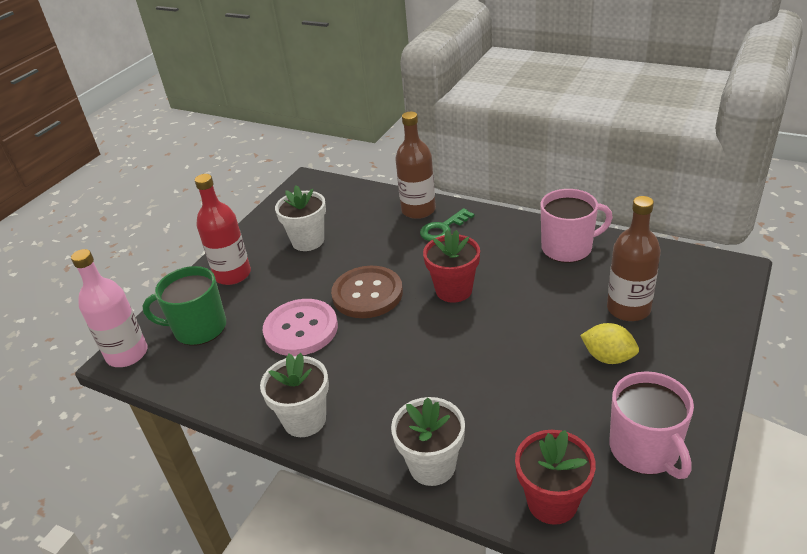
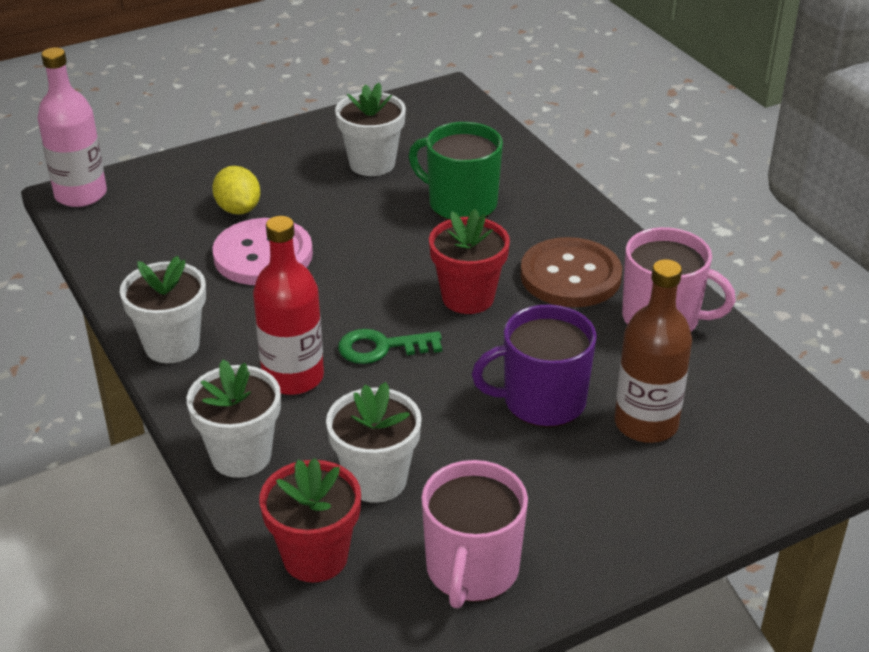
camera: 30 degrees right, 0 degrees up
green mug [142,266,226,346] -> green mug moved to [409,122,503,220]
red bottle [195,174,251,285] -> red bottle moved to [253,216,324,395]
brown button [331,266,403,318] -> brown button moved to [520,237,622,307]
brown bottle [395,112,436,219] -> none
green key [420,208,475,241] -> green key moved to [338,329,442,364]
yellow lemon [580,323,639,364] -> yellow lemon moved to [212,166,260,215]
none -> white flower pot [326,382,422,503]
none -> purple mug [472,305,597,427]

